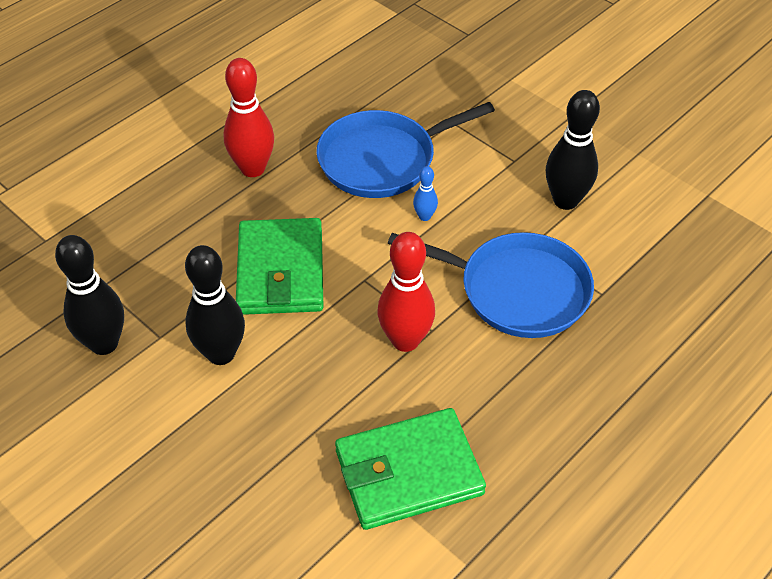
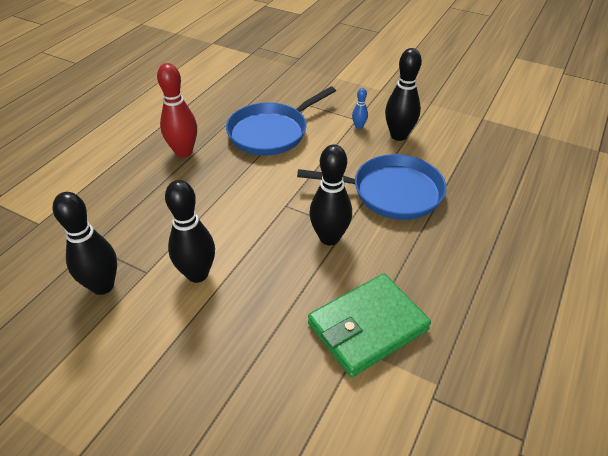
camera: 15 degrees left, 5 degrees down
green wallet [236,218,324,315] -> none
red bowling pin [377,232,435,352] -> black bowling pin [309,144,352,245]
blue bowling pin [413,166,438,221] -> blue bowling pin moved to [352,88,368,129]

